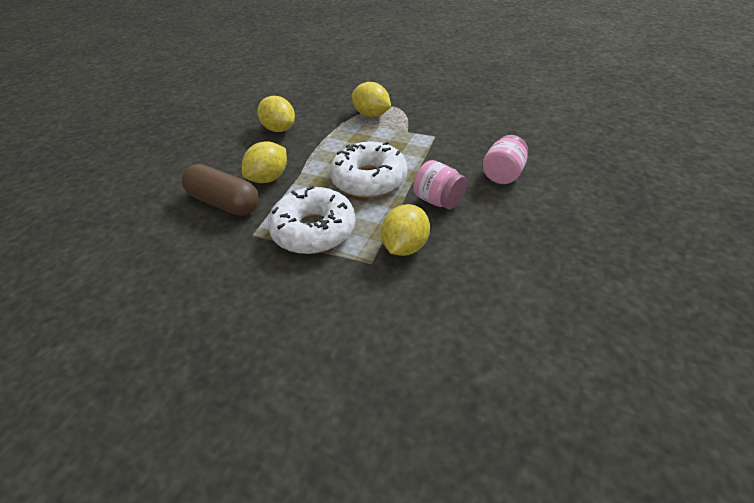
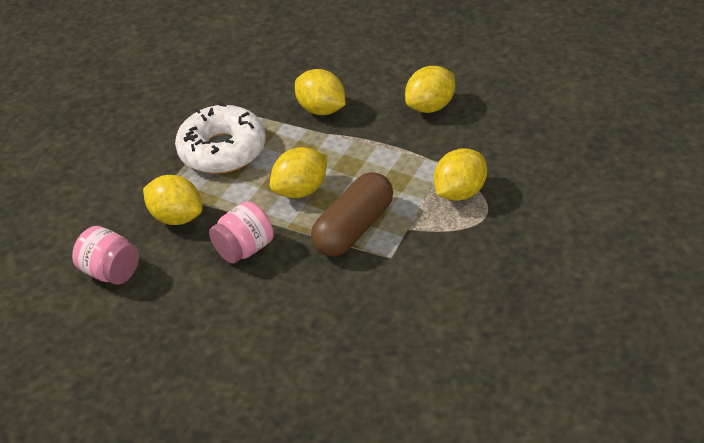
camera: 95 degrees right, 0 degrees up
brown capsule [182,164,259,216] -> brown capsule moved to [311,172,393,256]
white donut [330,142,408,198] -> yellow lemon [270,147,327,198]
pink jar [483,135,528,184] -> pink jar moved to [72,226,139,285]

